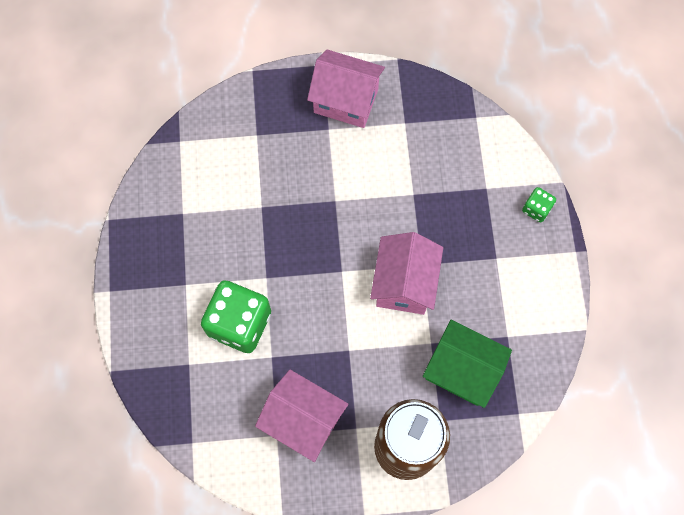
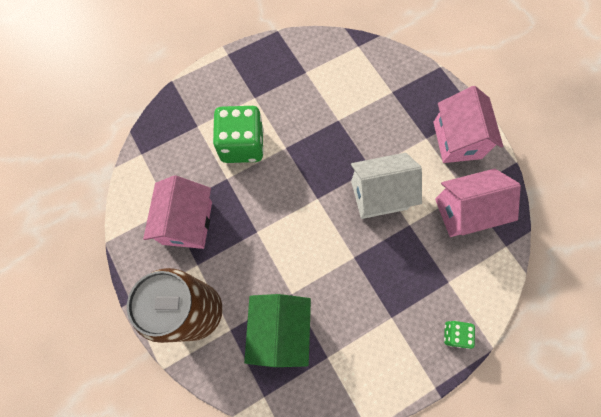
camera: 65 degrees right, 0 degrees up
pink house [370,232,443,315] -> pink house moved to [435,168,521,237]
none -> white house [351,153,422,219]

